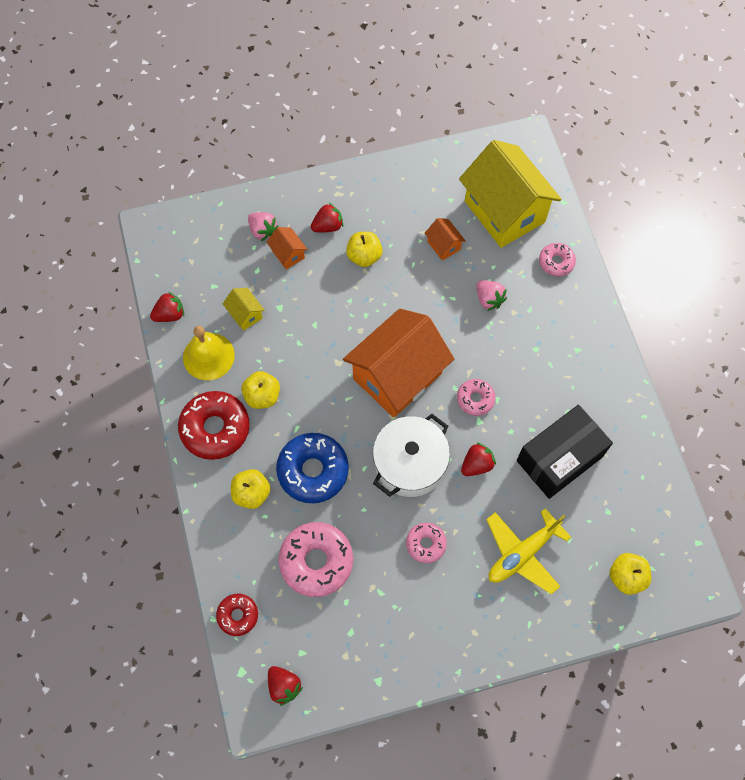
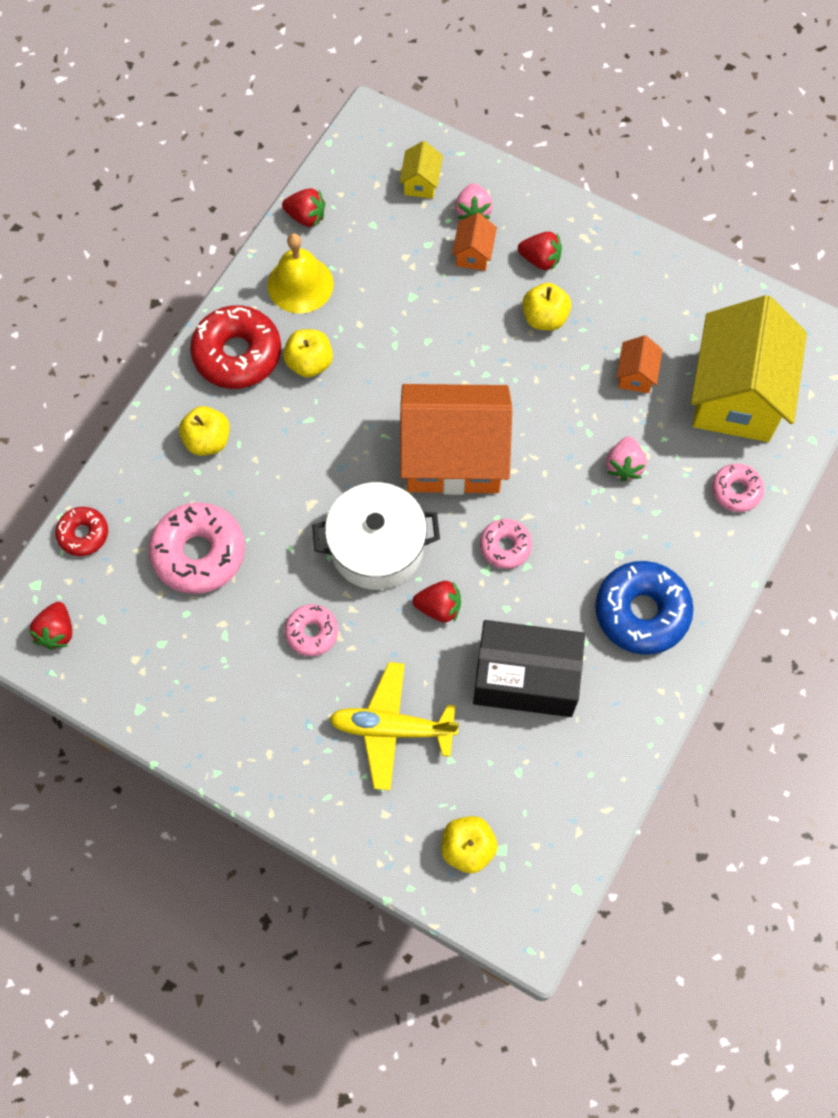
camera: 45 degrees right, 0 degrees up
yellow house [223,288,265,331] -> yellow house moved to [399,141,443,199]
blue donut [276,433,349,503] -> blue donut moved to [595,561,694,655]

